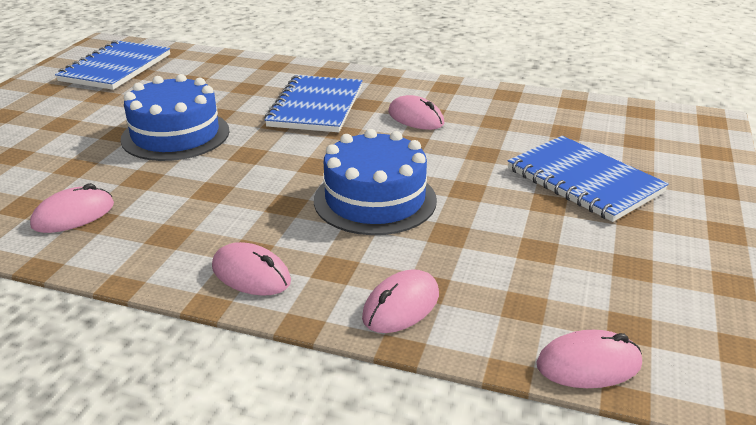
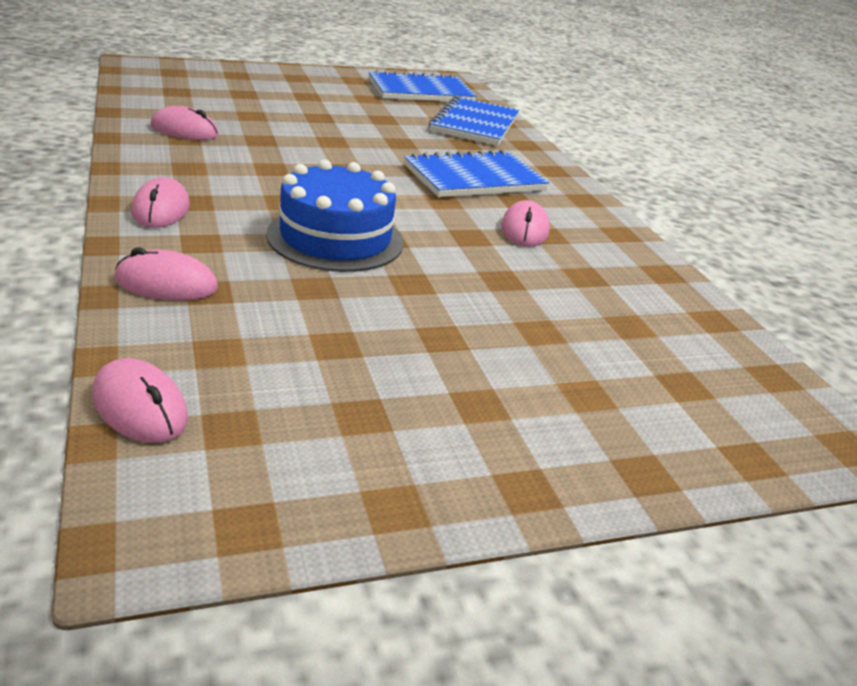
camera: 50 degrees right, 0 degrees up
blue cake [120,74,229,161] -> none
blue notebook [508,136,669,222] -> blue notebook moved to [429,95,519,145]

